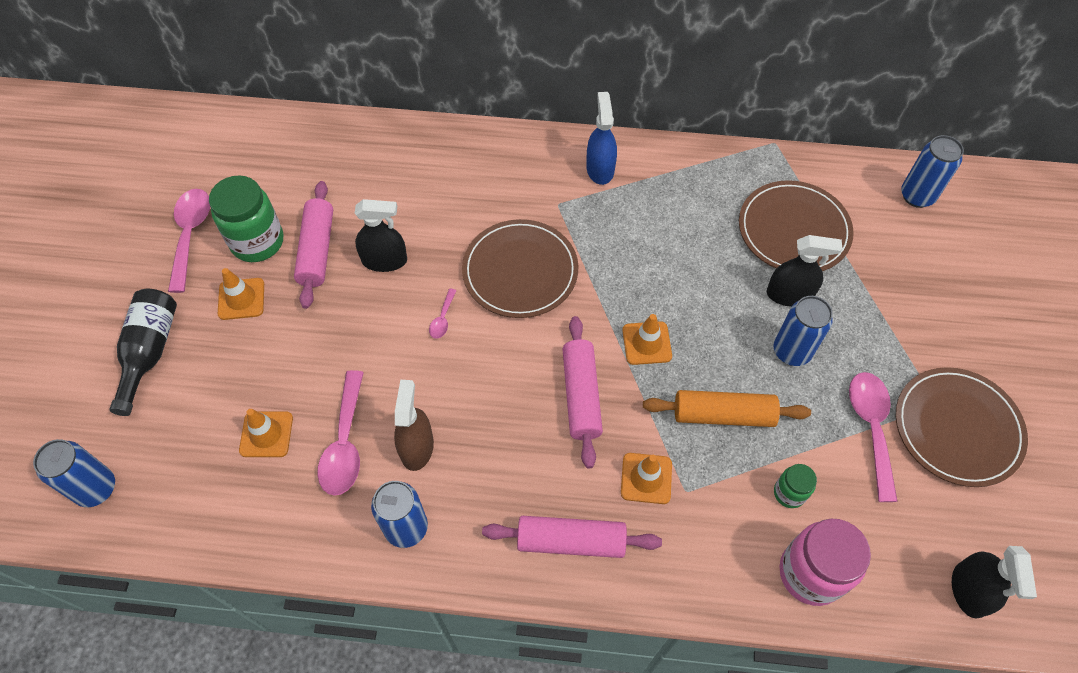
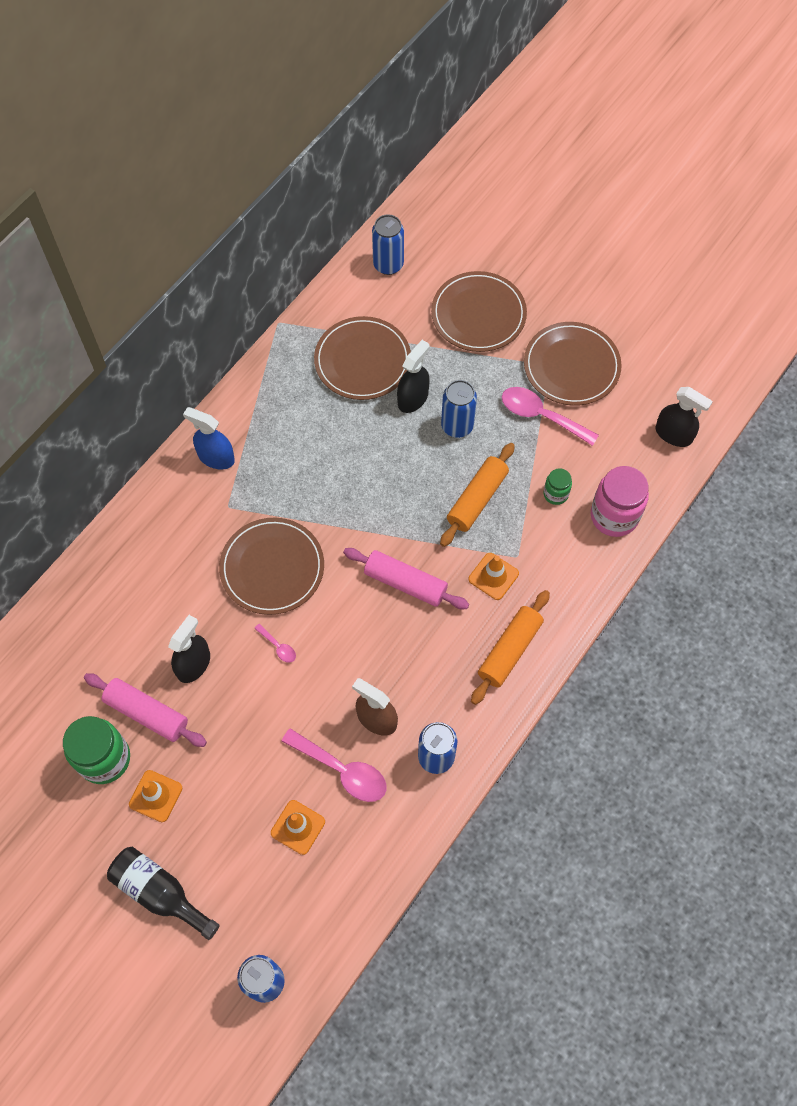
camera: 60 degrees left, 5 degrees up
pink spoon [168,189,210,293] -> none
pink rolling pin [482,516,662,558] -> orange rolling pin [471,590,550,705]
orange traffic cone [622,314,672,365] -> none
none -> brown plate [431,271,527,352]

